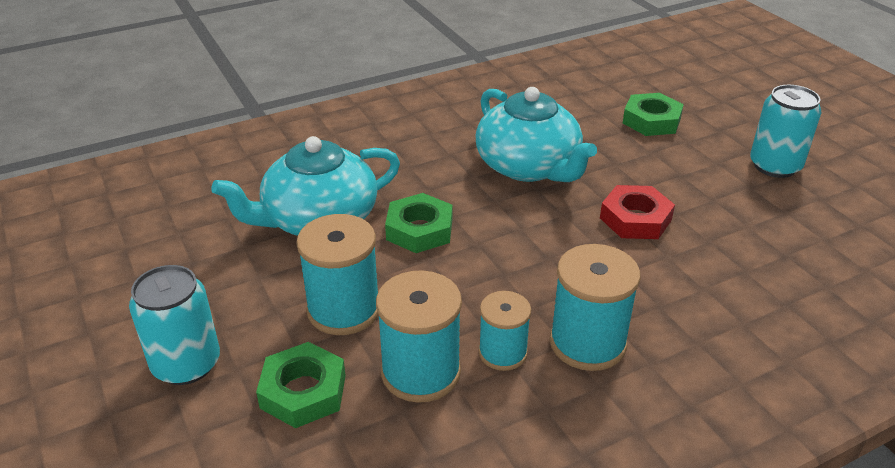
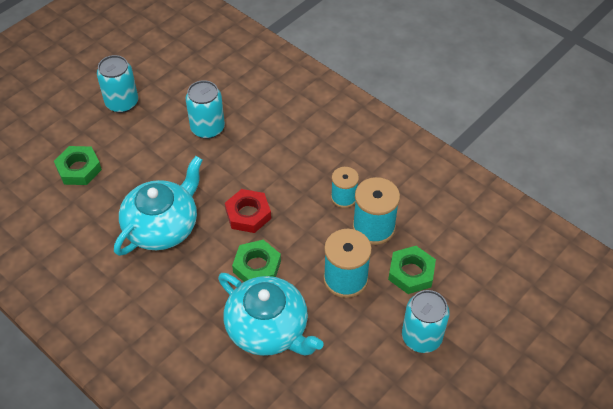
camera: 110 degrees left, 15 degrees up
turquoise spool [550,244,641,371] -> none
red nut [600,185,675,239] -> red nut moved to [225,189,271,233]
none -> turquoise can [186,80,225,139]

